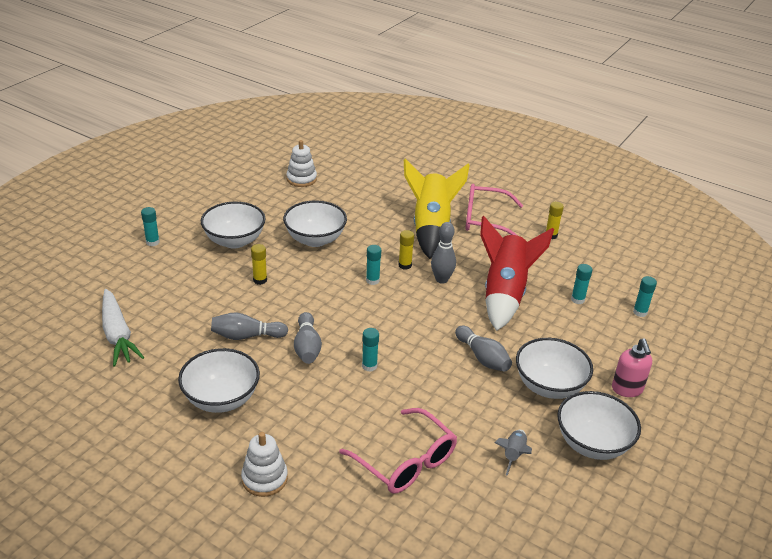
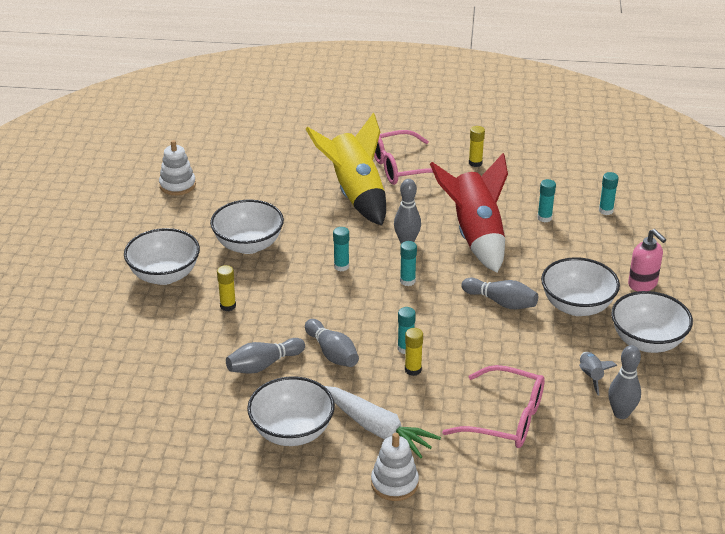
camera: 25 degrees left, 0 degrees up
white carrot [102,289,145,367] -> white carrot moved to [324,386,441,459]
turquoise glue stick [141,207,160,246] -> turquoise glue stick moved to [400,241,417,286]
yellow glue stick [398,230,414,270] -> yellow glue stick moved to [405,328,423,376]
none -> grey bowling pin [608,345,641,419]

